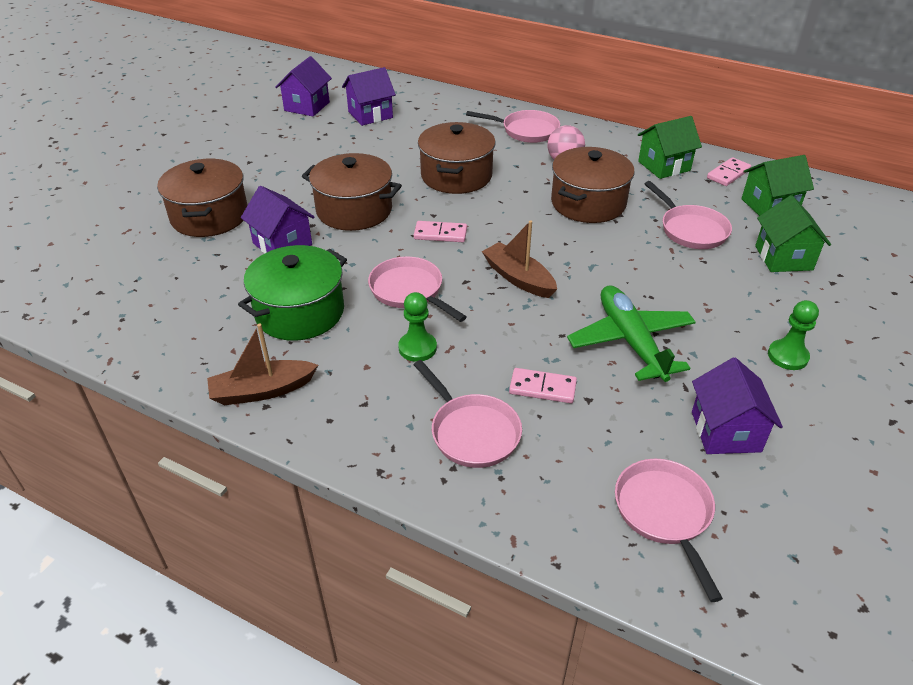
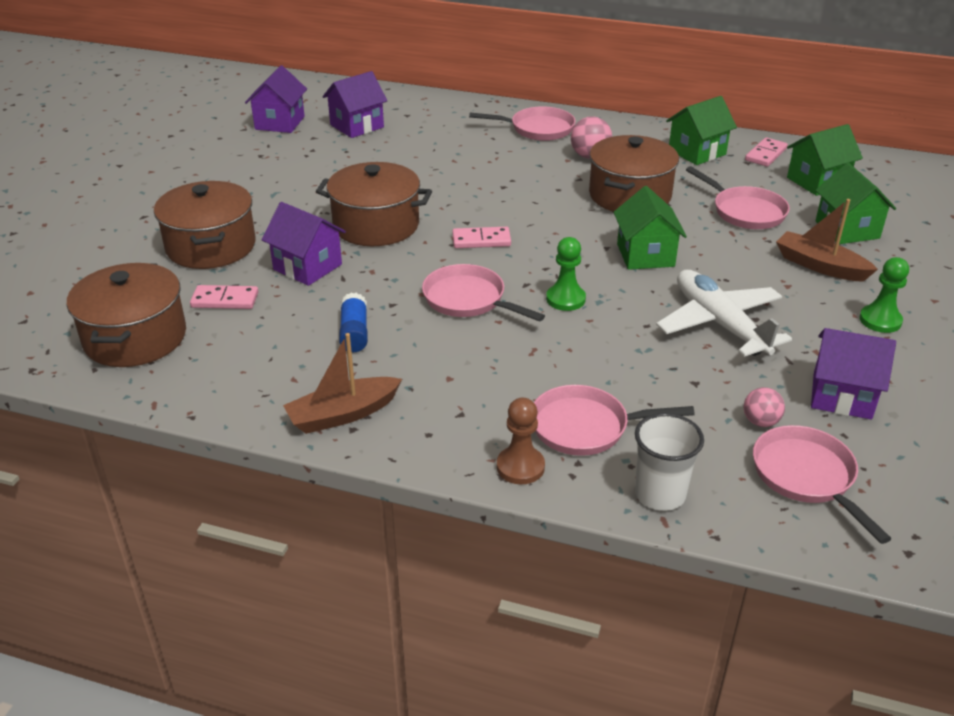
camera: 10 degrees left, 5 degrees down
green pot [238,245,347,341] -> blue glue stick [339,293,368,352]
green pawn [398,292,437,362] -> green pawn moved to [546,237,586,311]
pink pan [414,360,522,468] -> pink pan turned 135 degrees clockwise [534,385,695,456]
brown pot [418,122,496,194] -> brown pot moved to [67,263,186,367]
brown boat [482,221,557,298] -> brown boat moved to [776,199,878,282]
pink domino [509,368,577,403] -> pink domino moved to [190,285,259,309]
green plane [567,285,696,382] -> white plane [656,270,792,357]
purple house [692,357,783,454] -> purple house turned 60 degrees counterclockwise [811,328,896,420]
none -> brown pawn [497,398,545,484]
none -> green house [614,186,687,270]
none -> white cup [635,413,704,511]
none -> pink ball [744,387,785,427]

